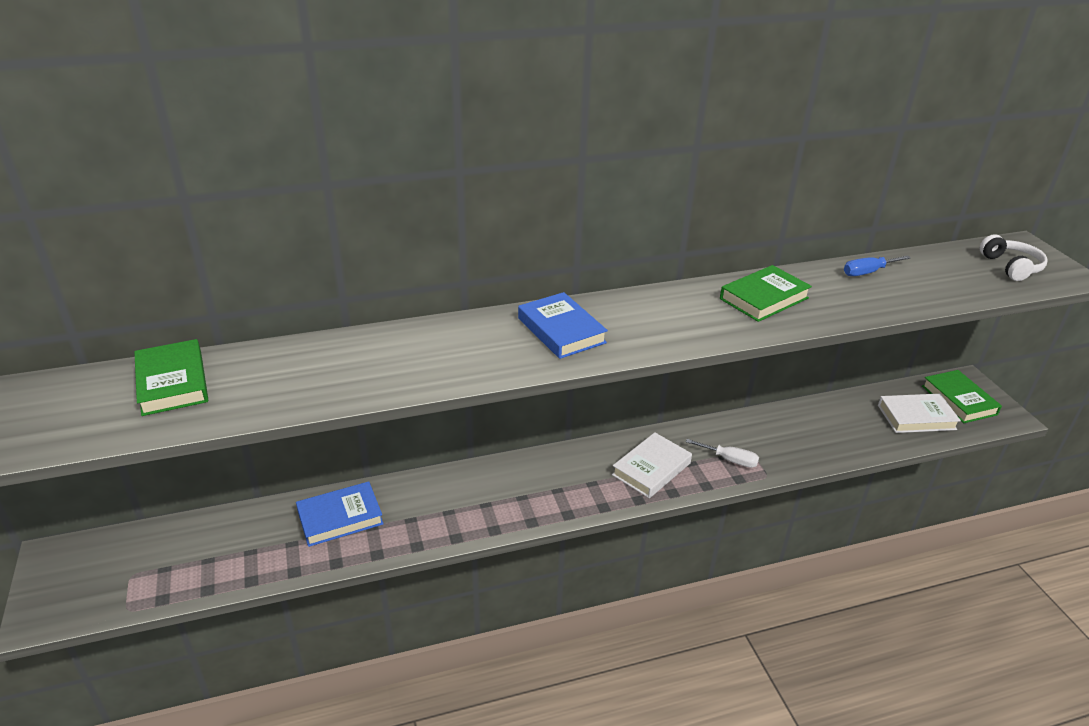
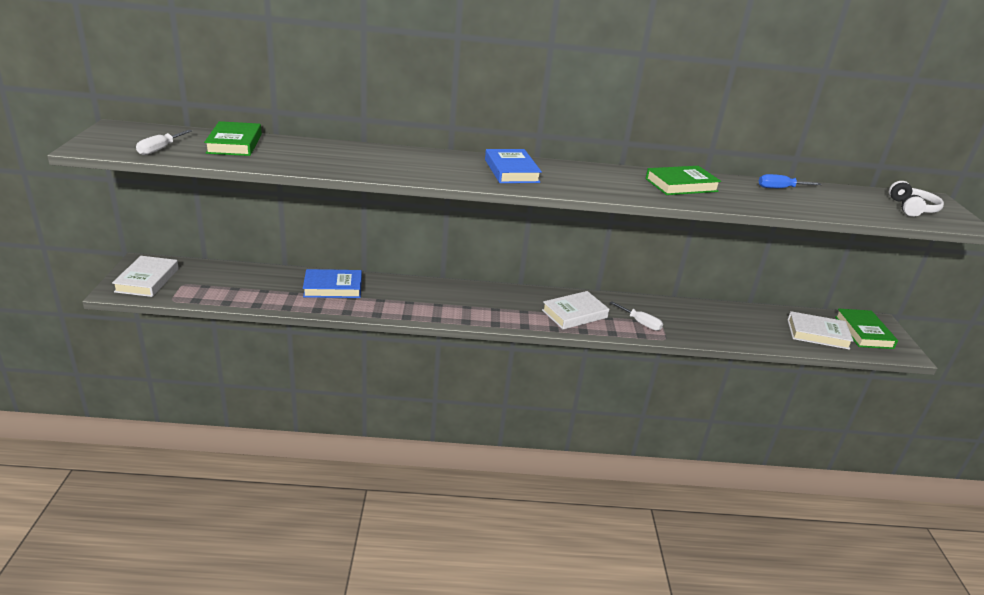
camera: 15 degrees right, 5 degrees down
none -> white book [112,256,179,297]
none -> white screwdriver [136,130,192,155]

